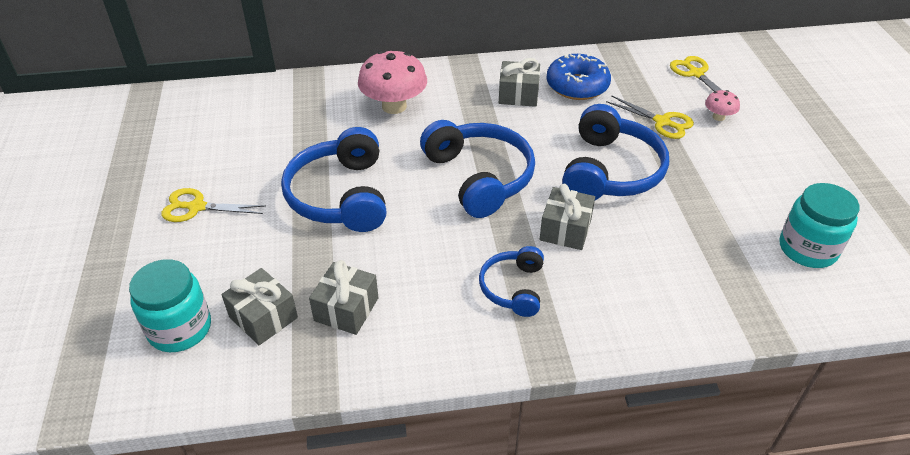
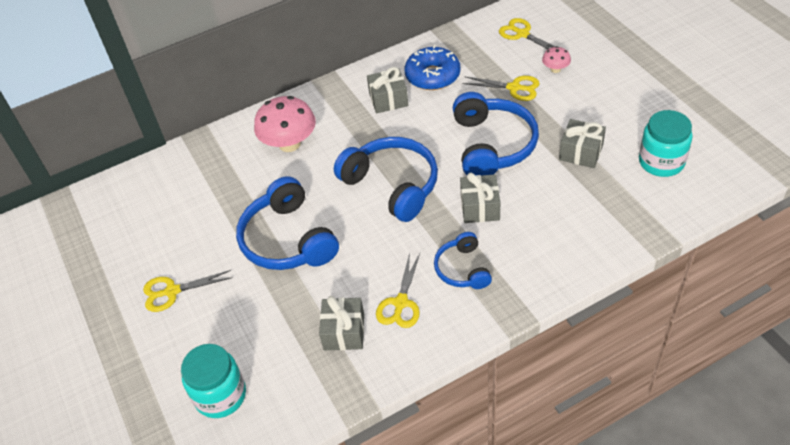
camera: 15 degrees left, 5 degrees up
grey gift [221,268,298,345] -> grey gift moved to [559,119,606,168]
none -> yellow scissors [376,252,420,328]

